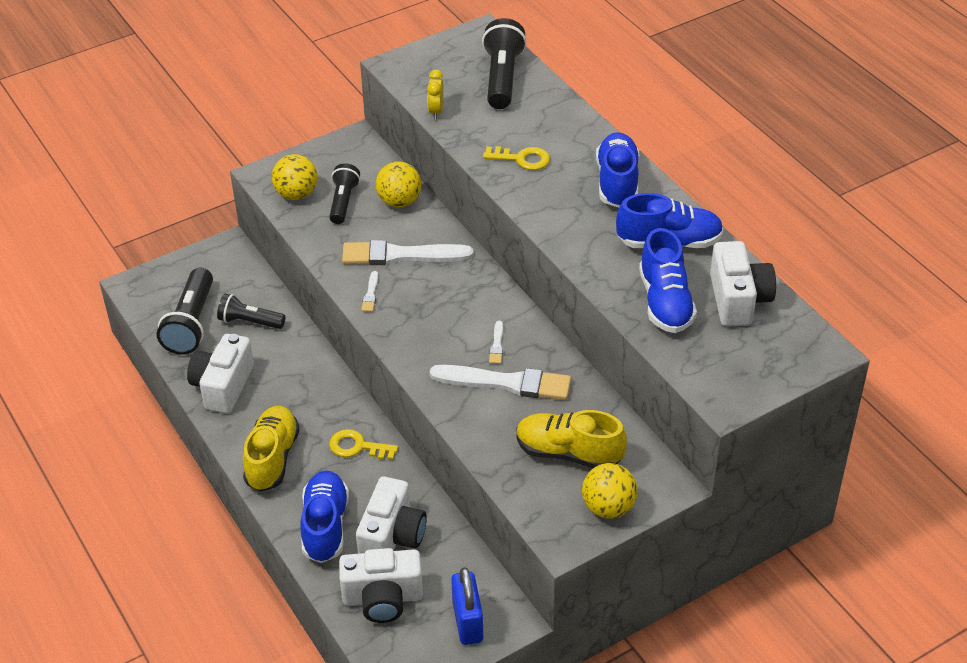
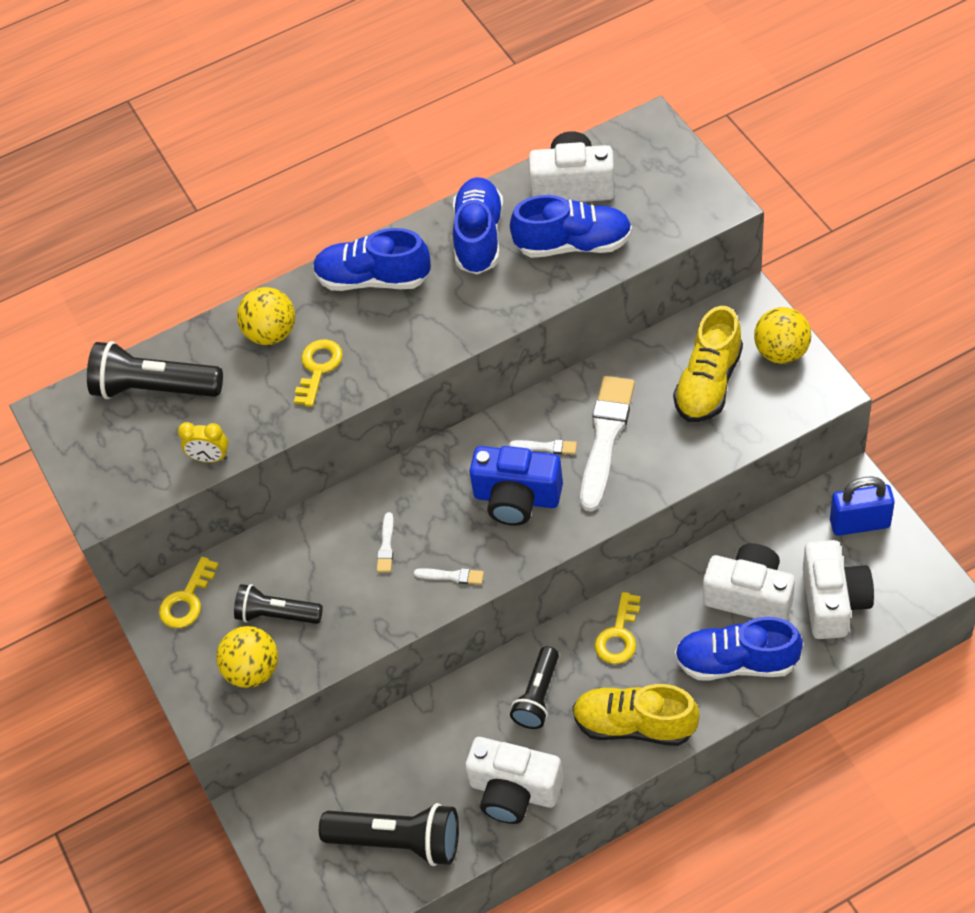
camera: 80 degrees left, 10 degrees up
black flashlight [217,294,285,329] -> black flashlight moved to [510,646,559,729]
white brush [342,240,473,265] -> white brush [377,512,394,572], size x0.43
yellow ball [376,161,422,207] -> yellow ball moved to [237,287,295,345]
none -> yellow key [159,557,219,628]
none -> blue camera [470,446,563,526]

